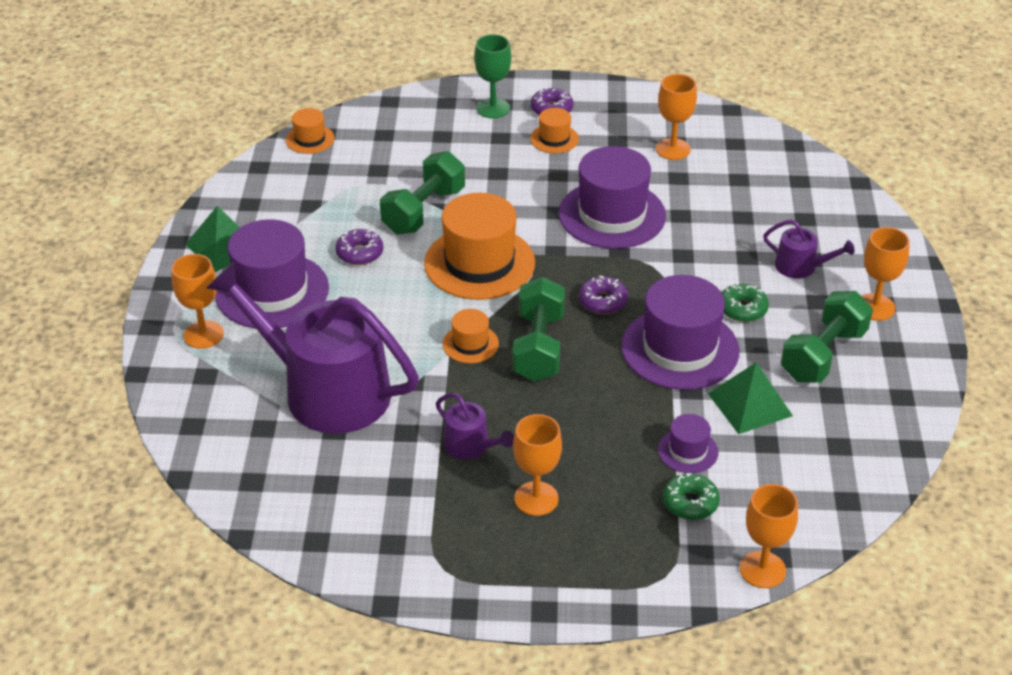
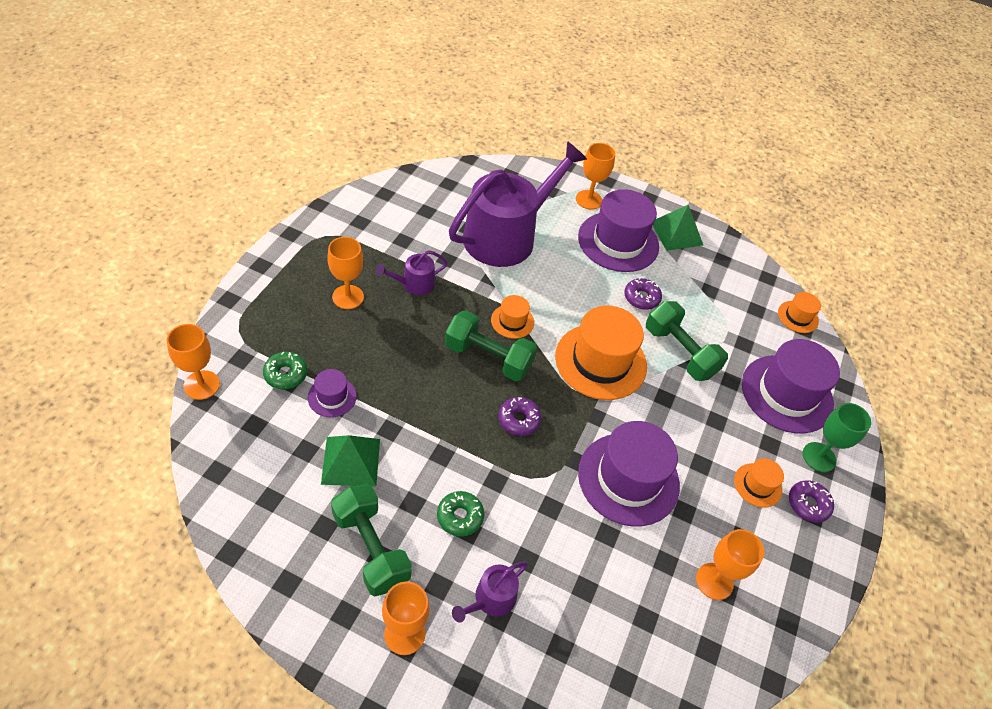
camera: 105 degrees right, 10 degrees up
purple hat [621,275,739,390] -> purple hat moved to [742,339,840,434]

